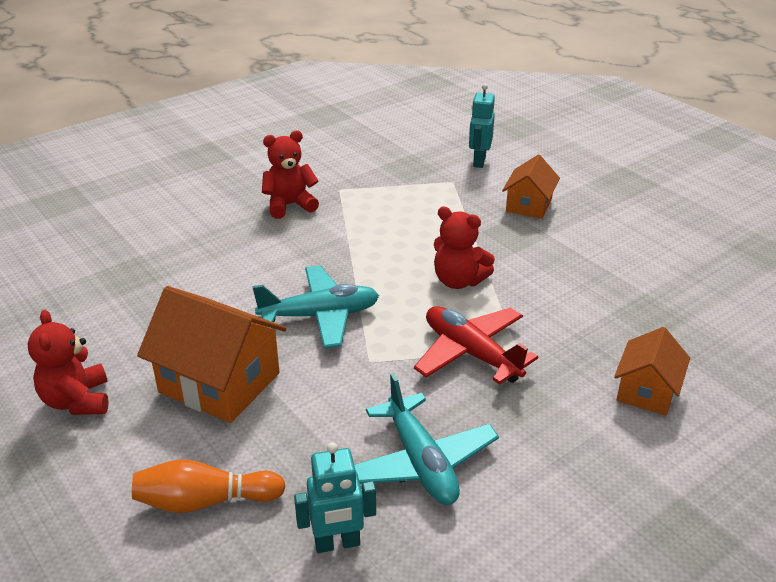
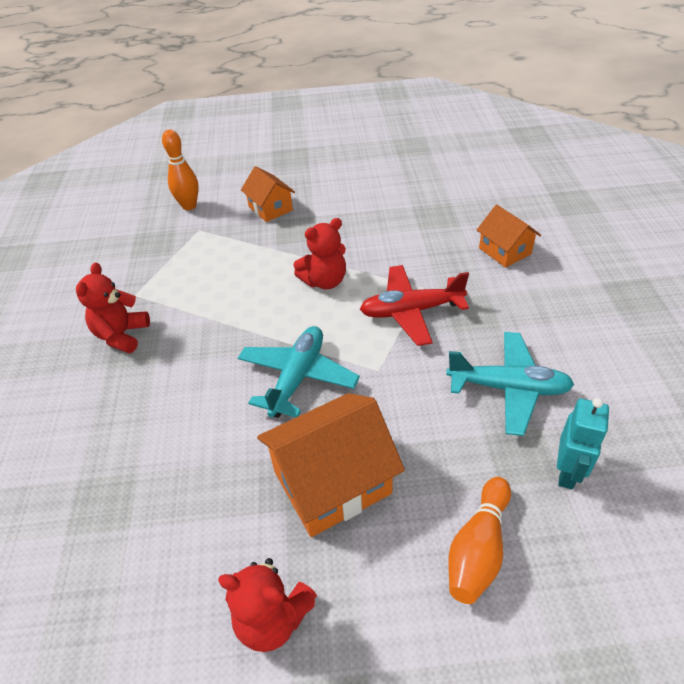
camera: 55 degrees left, 10 degrees up
turquoise robot [469,84,495,168] -> orange bowling pin [162,129,199,210]

